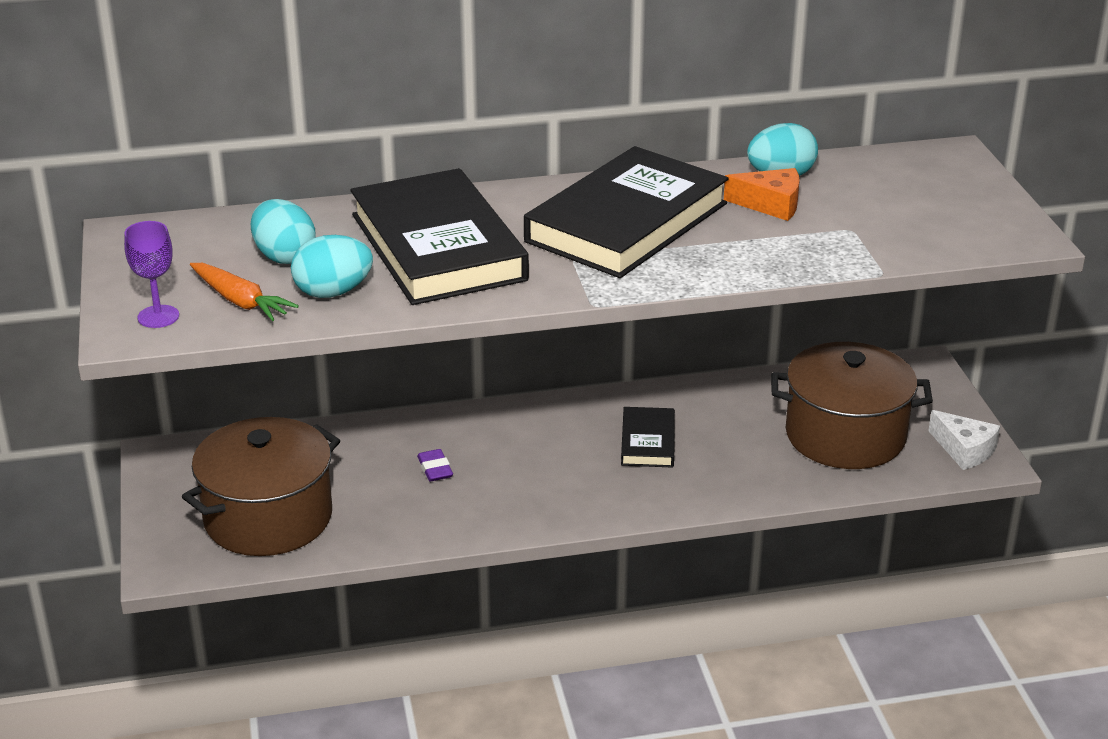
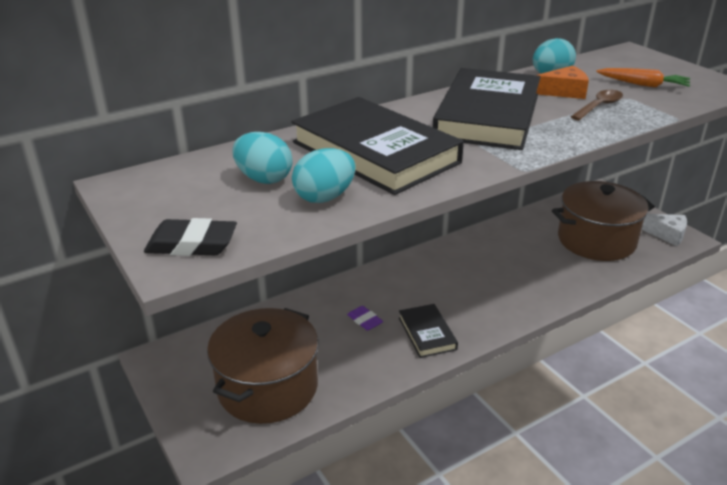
camera: 20 degrees left, 0 degrees up
purple goblet [124,221,179,328] -> black eraser [144,218,237,256]
orange carrot [190,263,299,321] -> orange carrot moved to [596,68,690,88]
black book [621,407,675,468] -> black book moved to [399,304,458,358]
none -> brown spoon [570,90,623,120]

